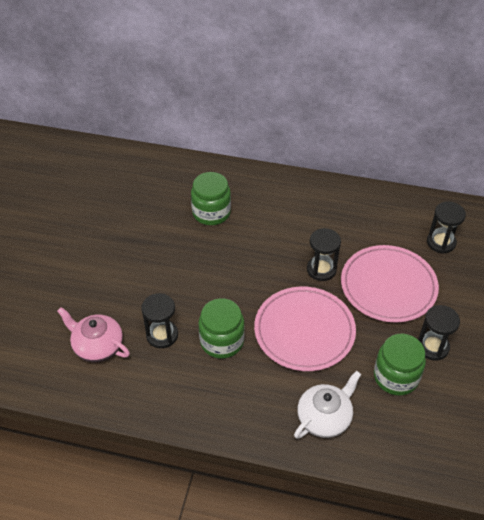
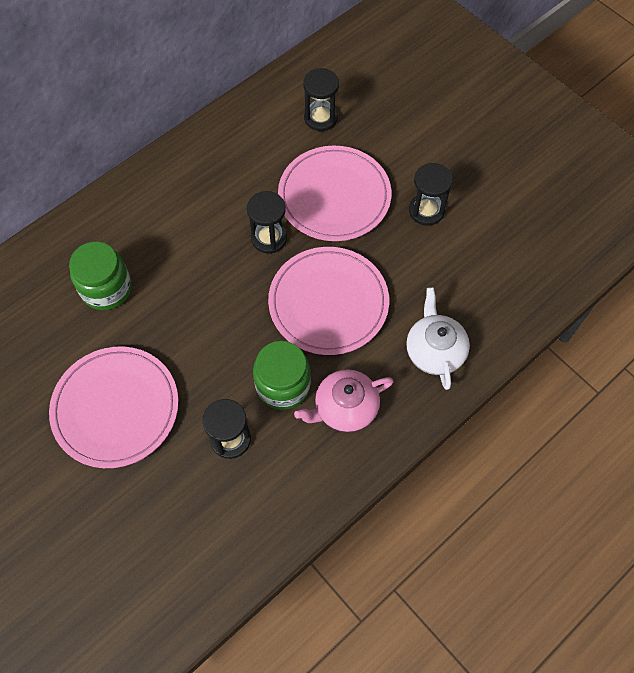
camera: 55 degrees left, 15 degrees up
pink teapot [57,307,130,362] -> pink teapot moved to [294,369,394,433]
green jar [374,334,426,396] -> none
none -> pink plate [49,347,178,468]

